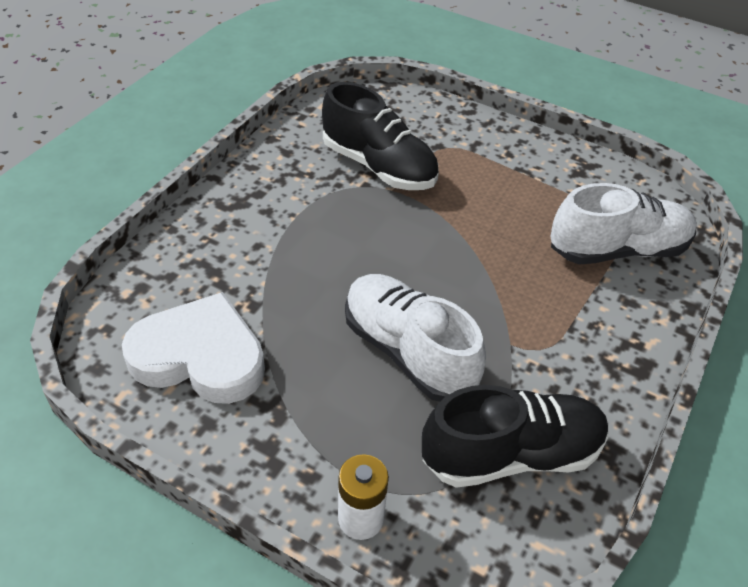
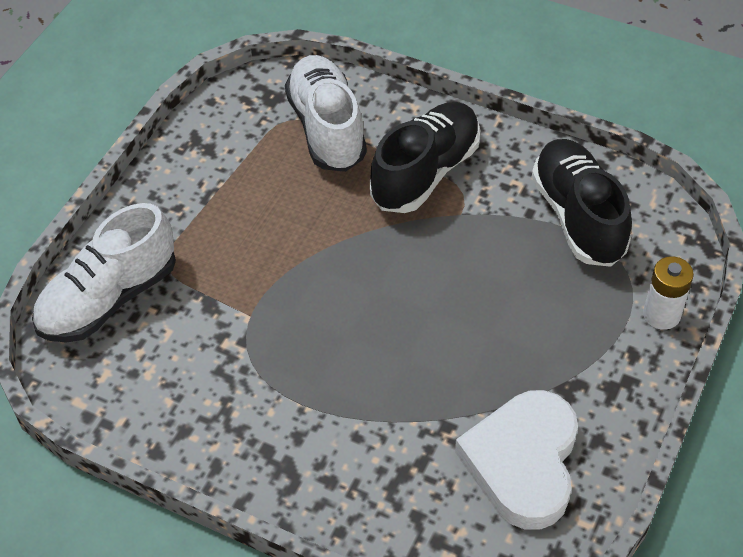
camera: 90 degrees left, 5 degrees up
black shoe [322,82,439,190] -> black shoe moved to [370,102,480,213]
white shoe [345,274,486,402] -> white shoe moved to [32,203,176,343]

